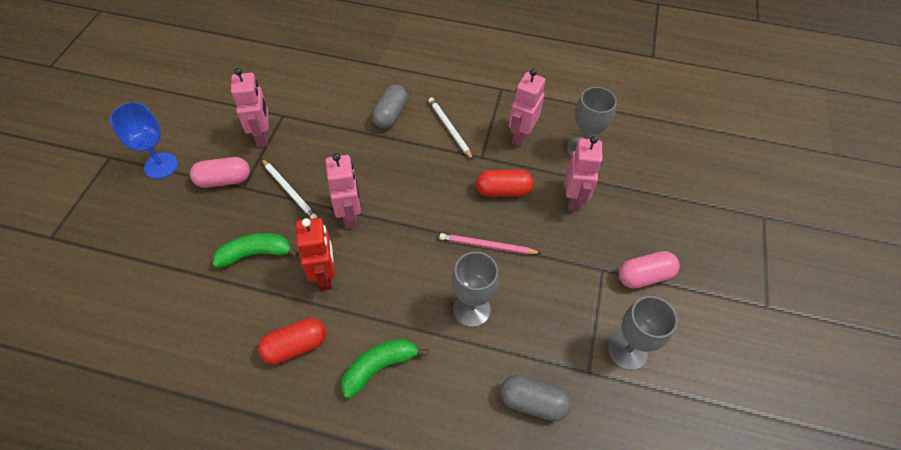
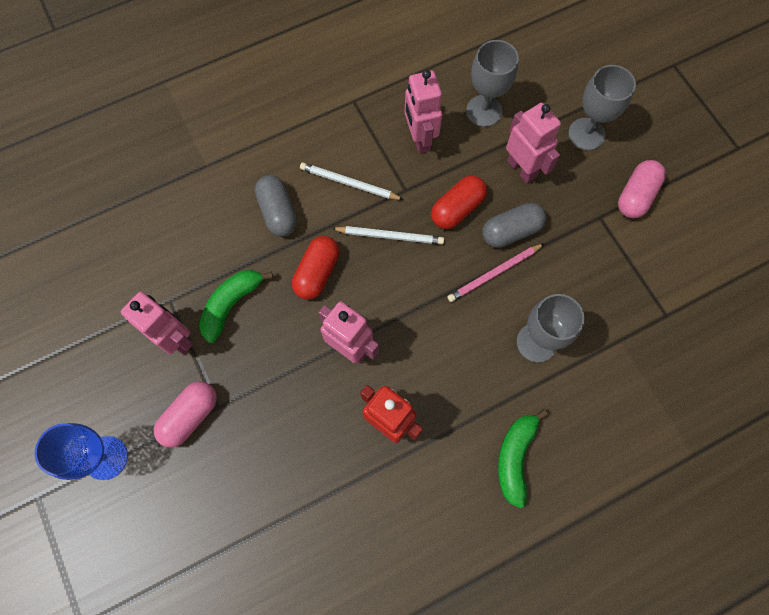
camera: 40 degrees left, 15 degrees up
green banana [212,233,299,268] -> green banana moved to [199,270,273,343]
red capsule [258,318,326,364] -> red capsule moved to [292,236,339,300]
white pencil [262,159,318,219] -> white pencil moved to [331,226,444,245]
grey capsule [500,375,571,422] -> grey capsule moved to [483,203,546,248]
grey goblet [608,296,678,370] -> grey goblet moved to [568,65,636,150]

